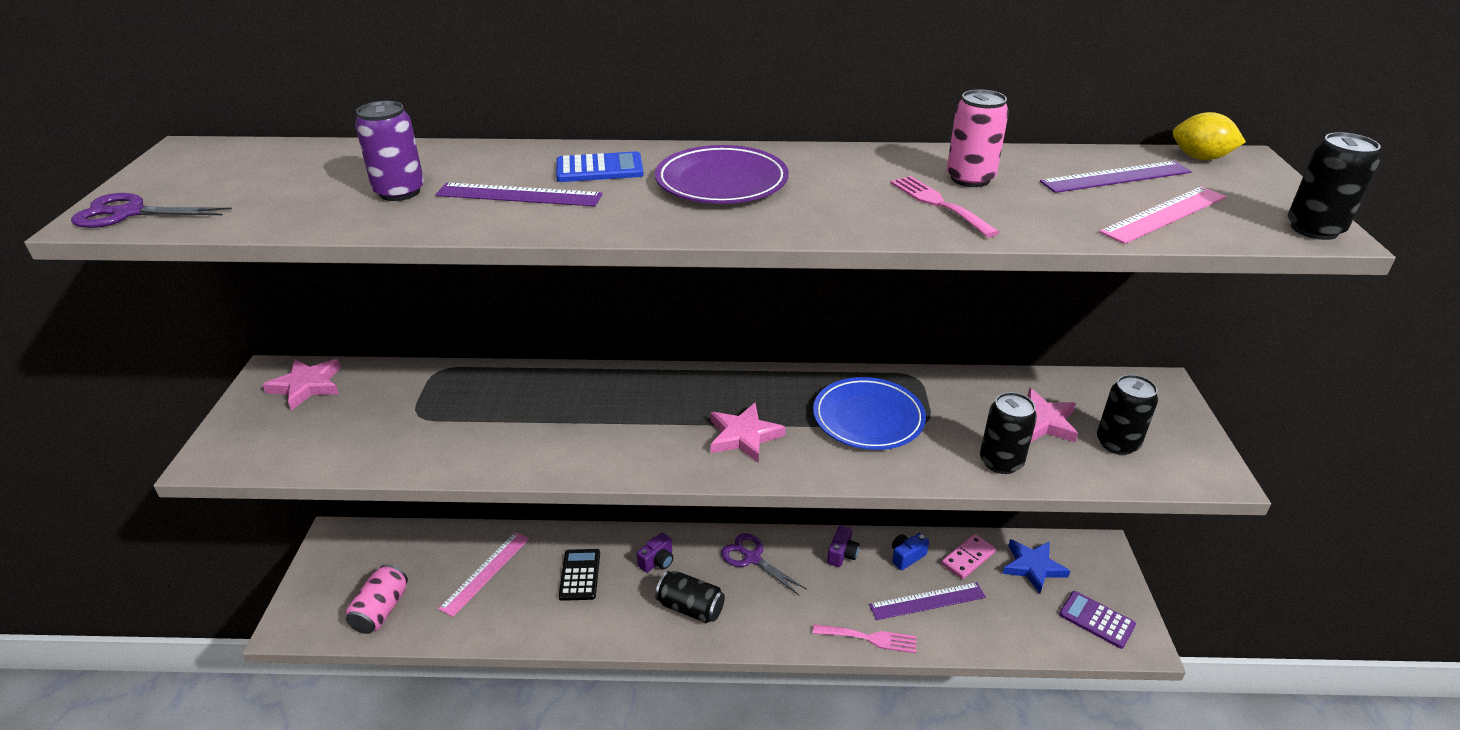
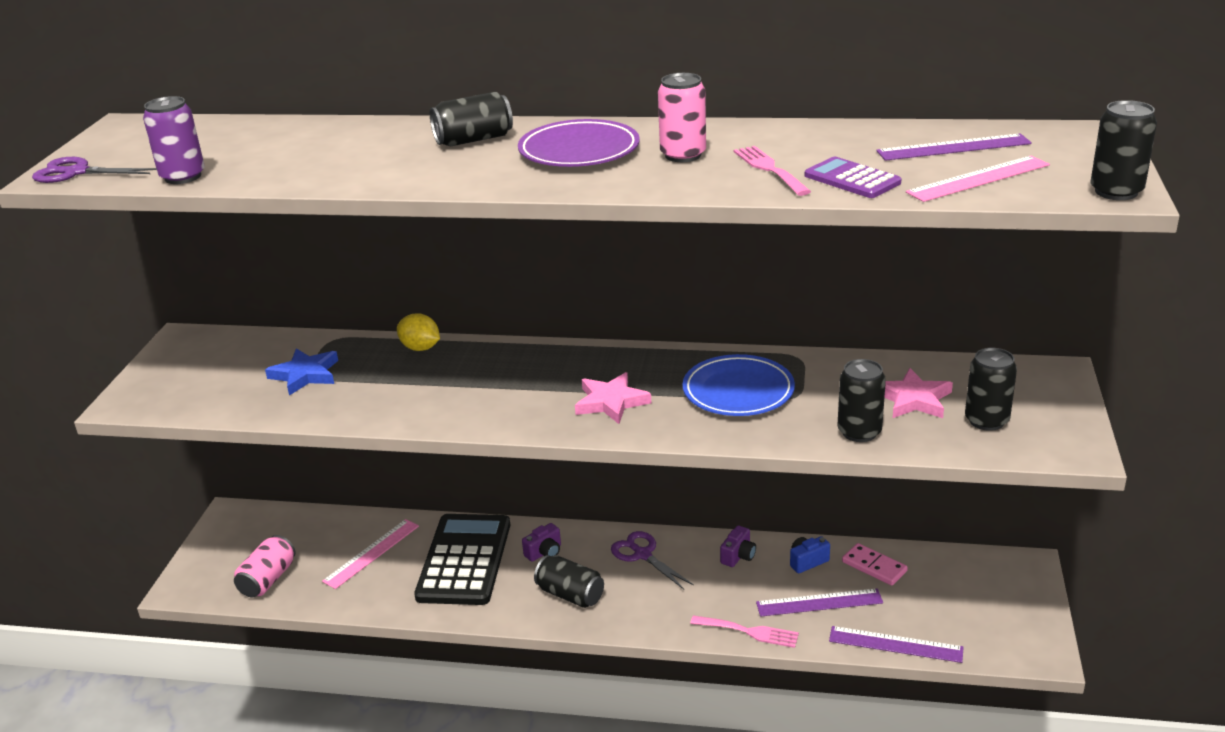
camera: 10 degrees right, 5 degrees down
pink star [262,359,341,411] -> none
purple can [355,101,424,201] -> purple can moved to [143,96,205,184]
purple ruler [436,183,603,206] -> purple ruler moved to [829,626,964,663]
blue calculator [556,151,644,182] -> black can [430,92,513,147]
black calculator [559,549,600,601] -> black calculator [414,514,510,605], size x2.00
pink domino [941,534,996,579] -> pink domino turned 75 degrees clockwise [842,543,908,586]
pink can [947,89,1009,187] -> pink can moved to [658,73,706,162]
blue star [1002,539,1070,594] -> blue star moved to [265,348,338,396]
purple calculator [1059,591,1136,649] -> purple calculator moved to [805,157,902,198]
yellow lemon [1173,112,1246,160] -> yellow lemon moved to [397,313,440,351]

